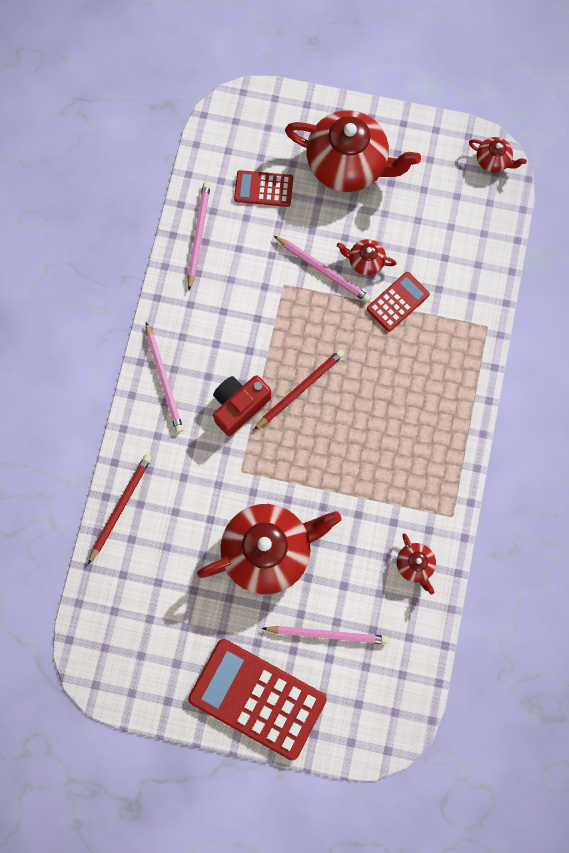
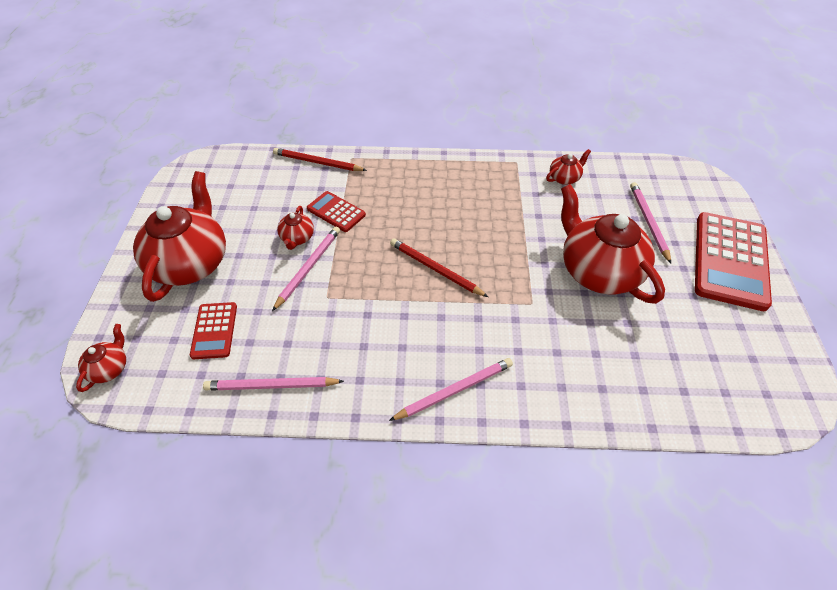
camera: 100 degrees left, 25 degrees down
red pencil [88,454,152,564] -> red pencil moved to [273,148,367,171]
red camera [213,375,271,436] -> none
red teapot [469,137,527,173] -> red teapot moved to [76,324,126,392]

